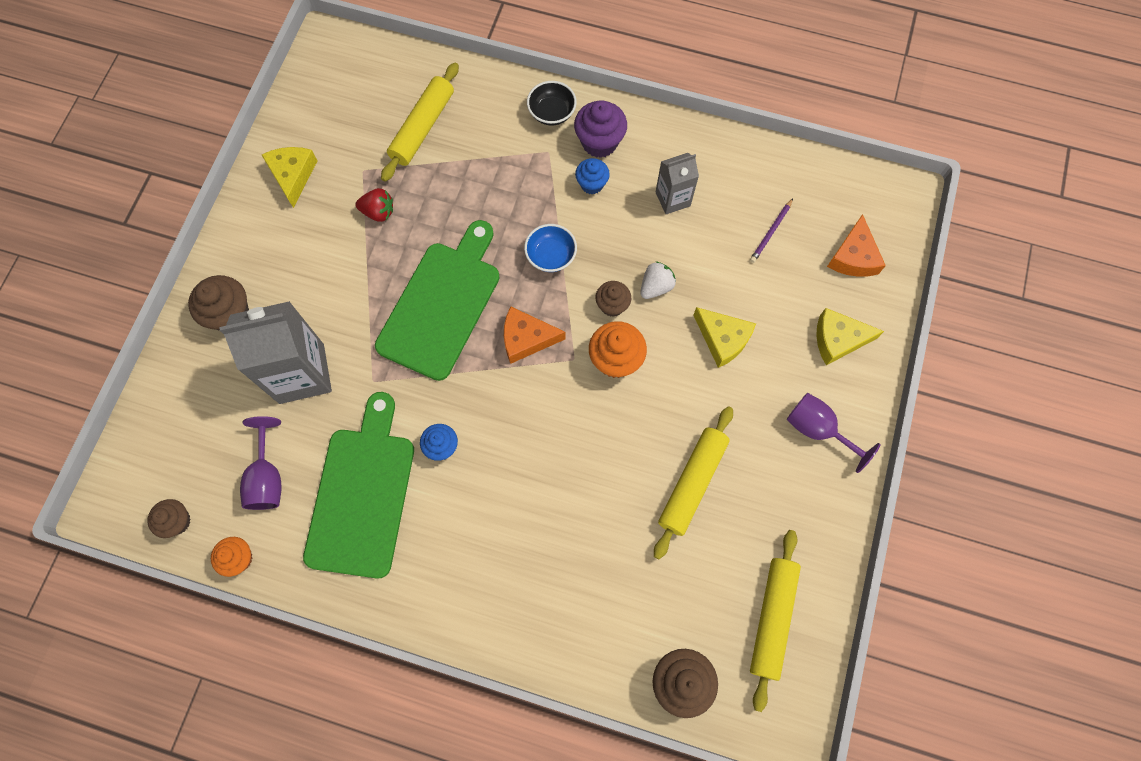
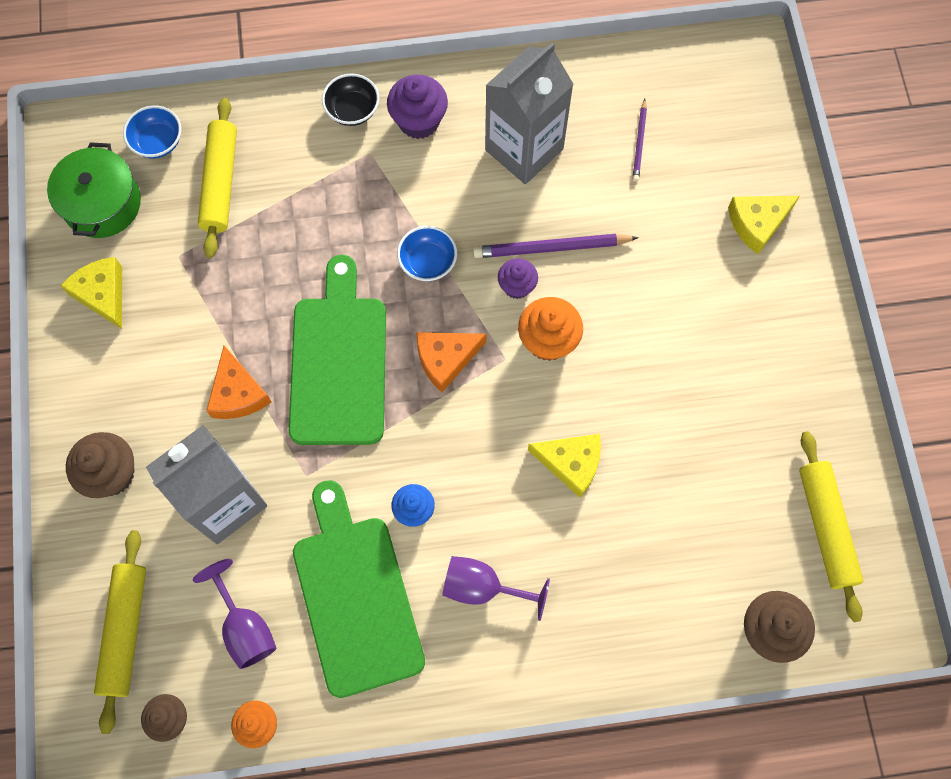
camera: 25 degrees left, 0 degrees up
red strawberry [355,188,393,222] -> none
blue cupcake [575,158,610,194] -> none
brown cupcake [595,281,631,317] -> purple cupcake [498,258,538,299]
white strawberry [640,261,676,299] -> purple pencil [473,234,639,258]
yellow rolling pin [654,406,733,559] -> yellow rolling pin moved to [94,530,146,734]
grey carton [655,153,699,214] -> grey carton [485,42,574,184], size x1.82
yellow cheese [693,307,756,368] -> yellow cheese moved to [528,434,601,498]
purple goblet [787,393,881,473] -> purple goblet moved to [442,556,550,621]
orange cheese [827,214,886,277] -> orange cheese moved to [206,345,271,419]
none -> green pot [47,142,141,238]
none -> blue bowl [123,105,182,158]

